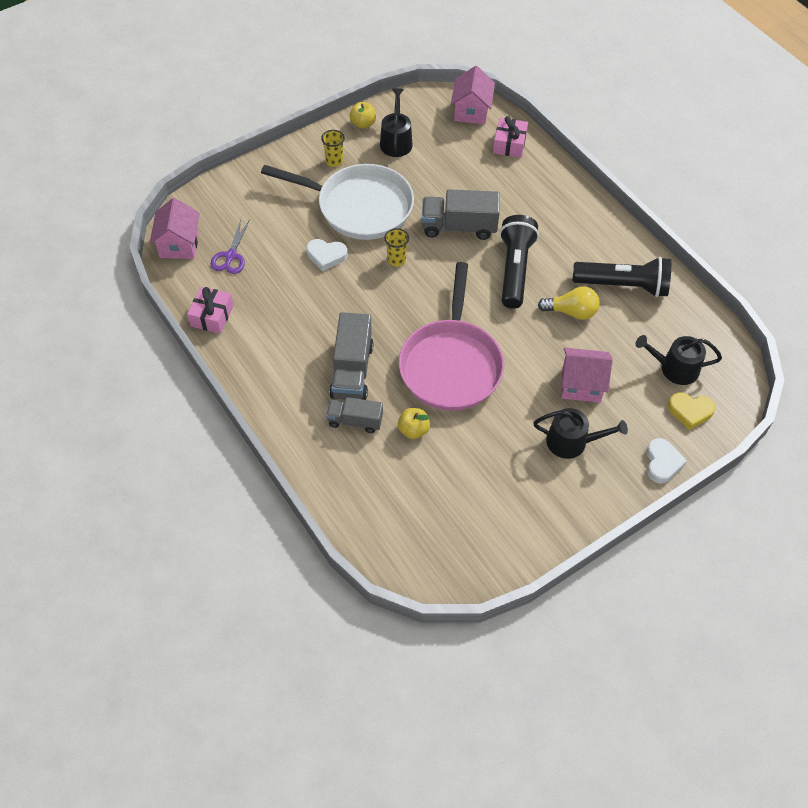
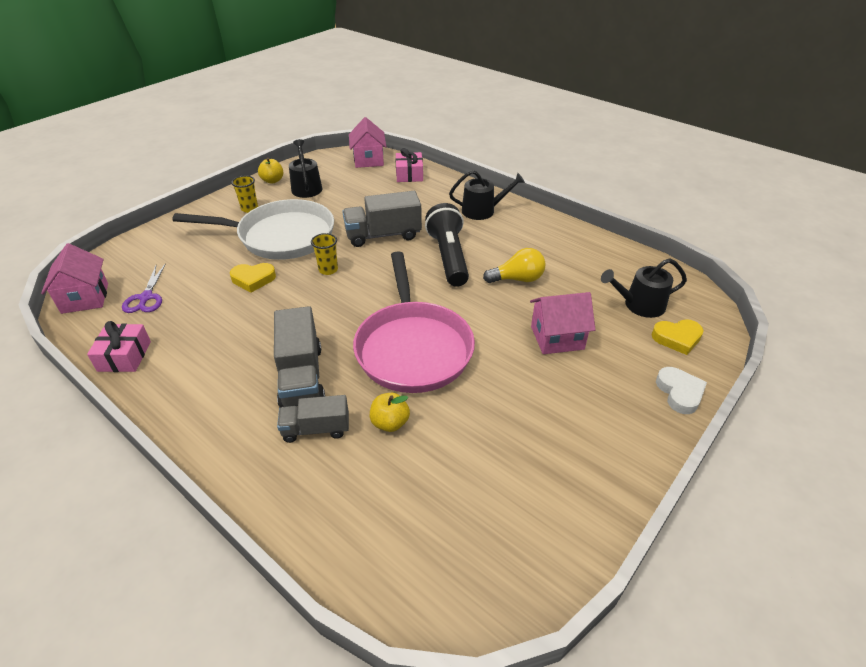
camera: 15 degrees left, 15 degrees down
white heart [306,239,347,271] -> yellow heart [230,263,276,293]
black watering can [533,408,628,459] -> black watering can moved to [449,170,525,220]
black flashlight [573,257,671,297] -> none

